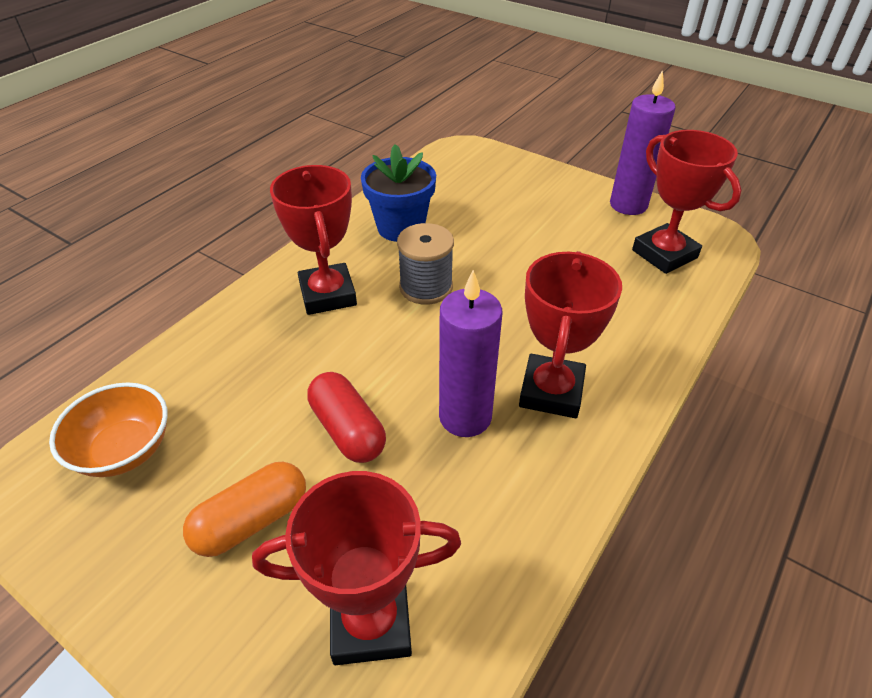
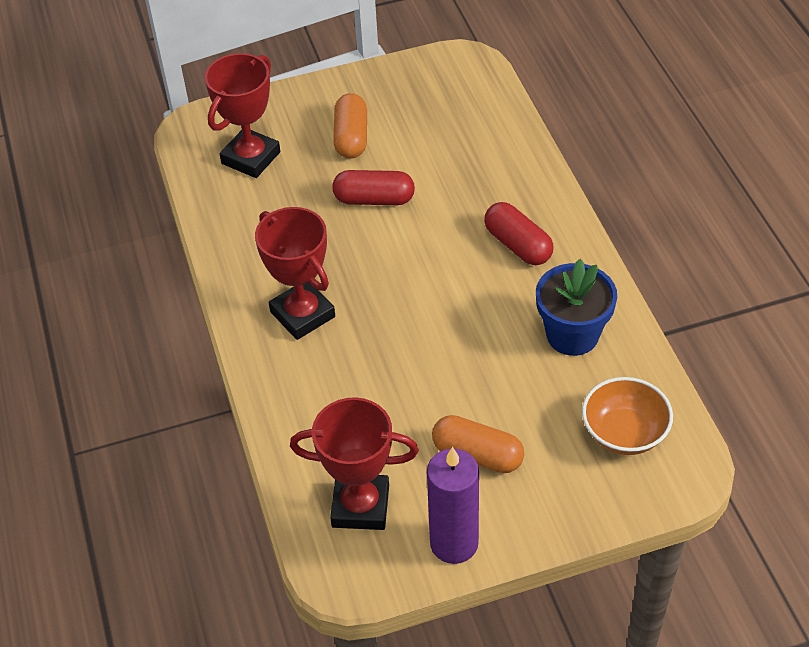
camera: 130 degrees right, 5 degrees up
orange bowl [49,382,168,477] -> orange bowl moved to [582,377,673,455]
red trophy [270,165,357,315] -> red capsule [484,202,553,265]
grey spool [397,223,454,305] -> none
purple candle [439,270,502,437] -> none
none -> orange capsule [432,415,524,473]

